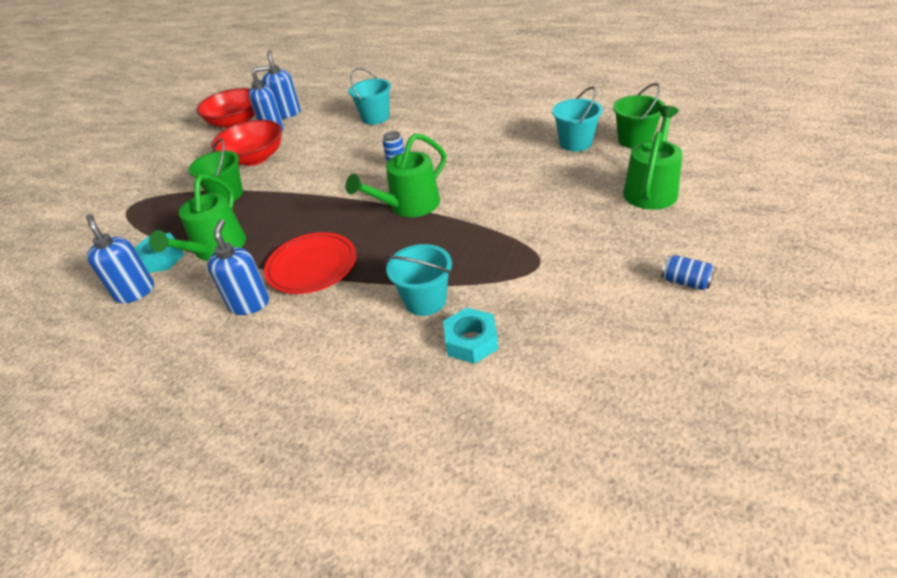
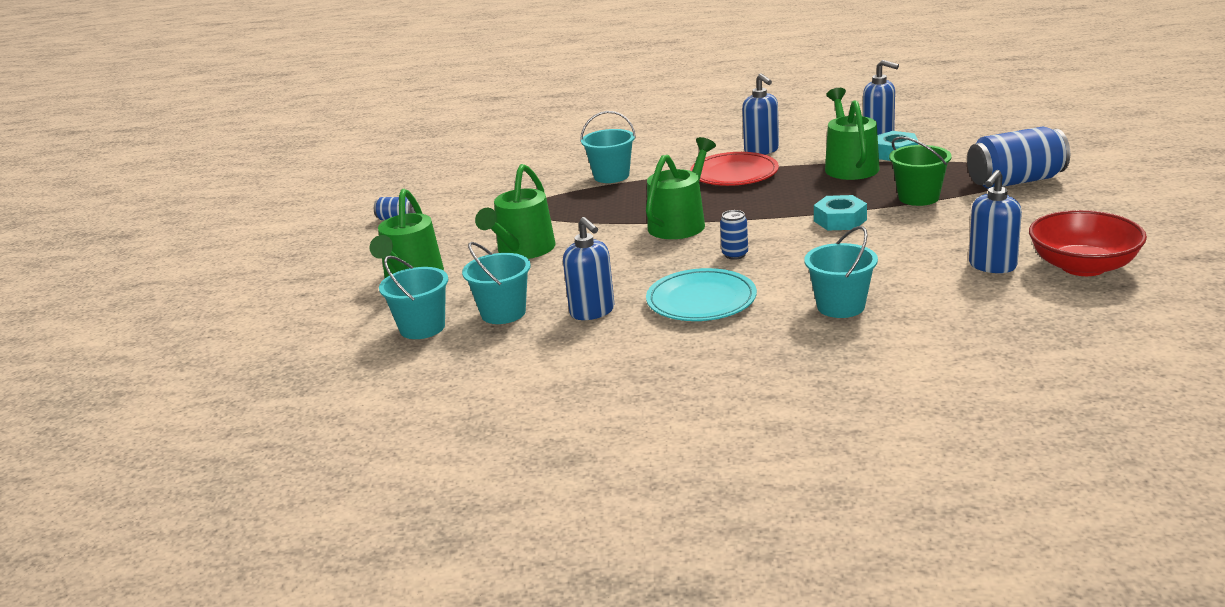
camera: 160 degrees right, 15 degrees down
red bowl [212,120,282,166] -> none
blue soap dispenser [262,50,301,119] -> blue soap dispenser moved to [563,217,614,320]
turquoise nut [443,308,498,364] -> turquoise nut moved to [814,195,867,230]
green bucket [613,83,665,148] -> turquoise bucket [379,255,448,339]
none -> green watering can [475,164,556,259]
none -> turquoise plate [646,268,757,321]
none -> blue can [967,126,1070,189]

